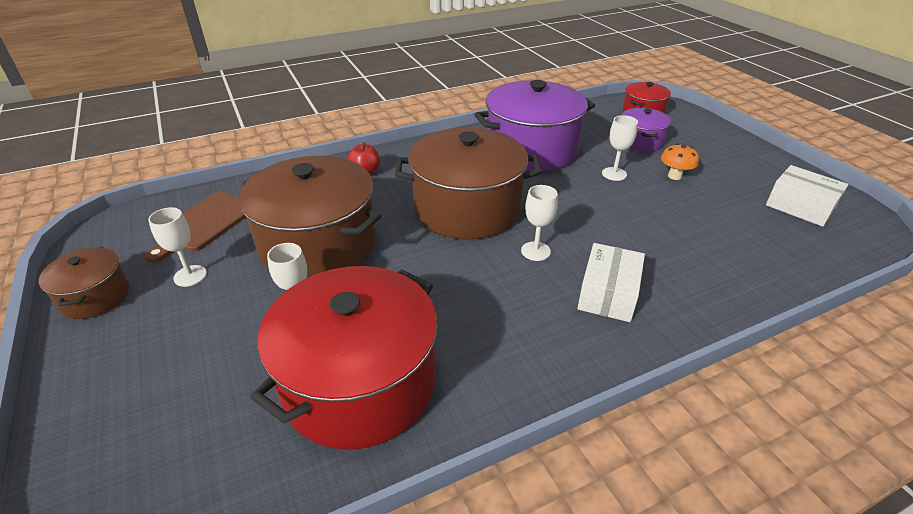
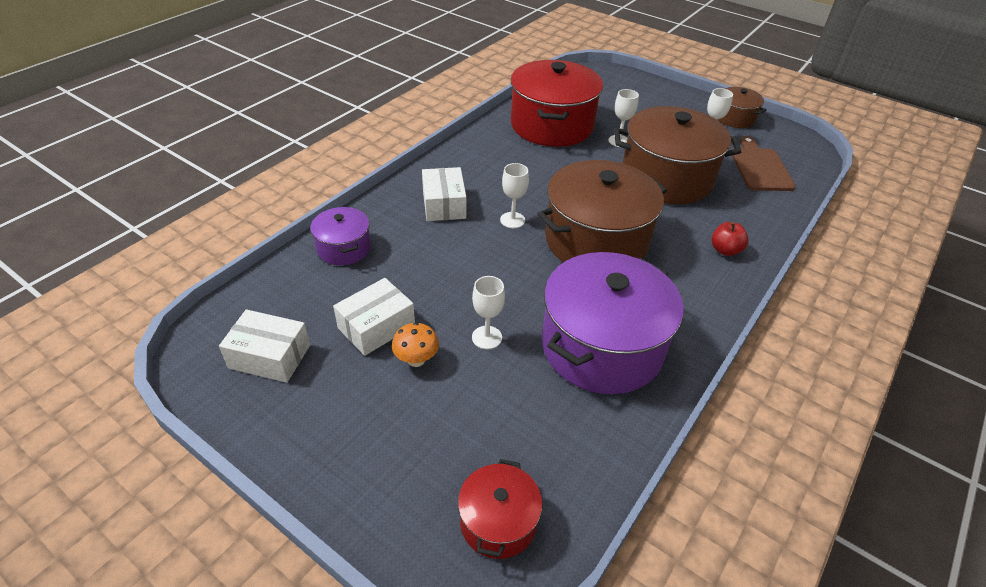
camera: 150 degrees right, 5 degrees up
purple pot [622,108,671,151] -> purple pot moved to [310,207,371,265]
none -> white box [333,278,415,356]

